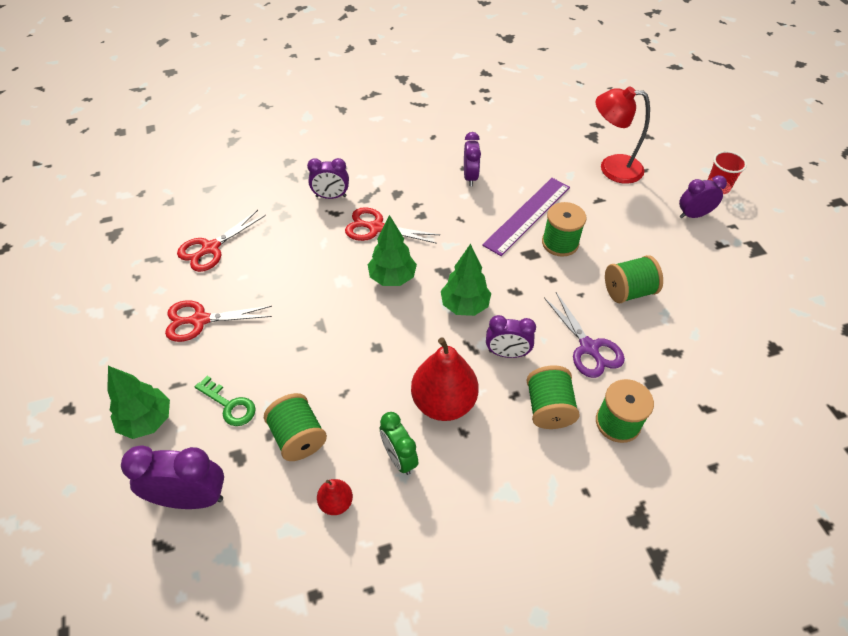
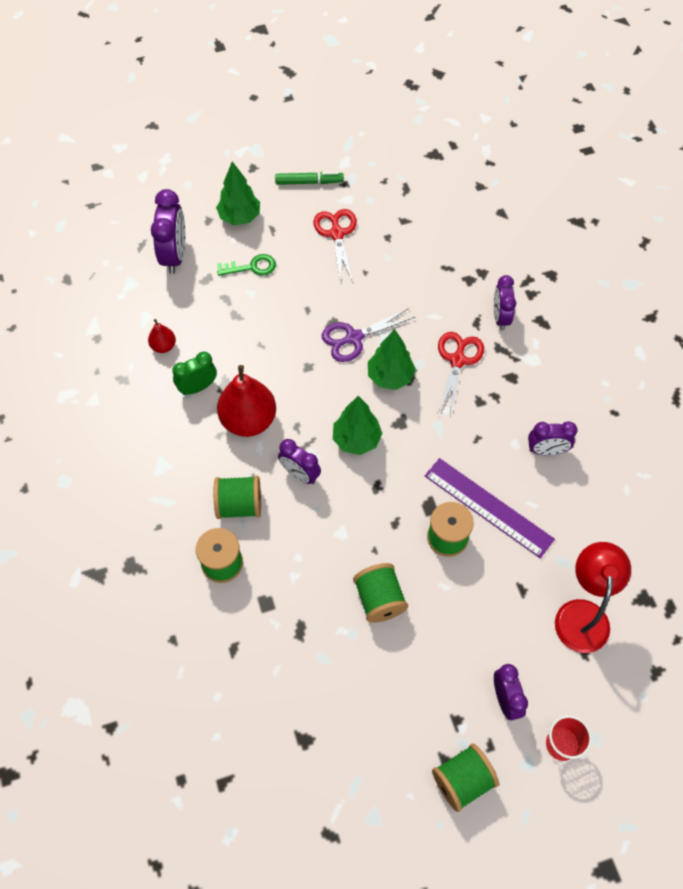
camera: 90 degrees right, 10 degrees up
red scissors [177,210,266,272] -> none
green key [195,376,256,426] -> green key turned 135 degrees counterclockwise [217,254,276,276]
green spool [264,393,327,461] -> green spool moved to [432,744,499,812]
purple clock [486,315,536,358] -> purple clock turned 60 degrees counterclockwise [278,439,321,484]
purple scissors [544,292,625,378] -> purple scissors moved to [322,308,415,362]
none -> green marker [275,172,344,185]

